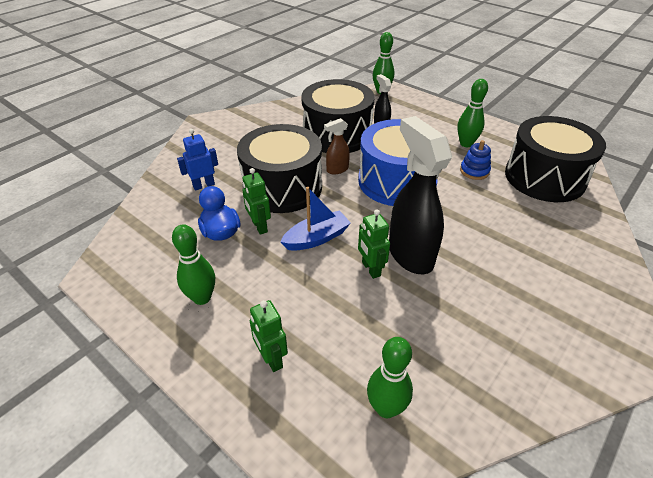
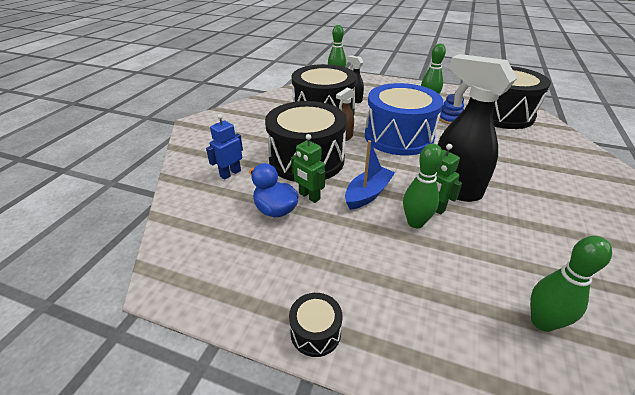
camera: 20 degrees left, 5 degrees down
green bowling pin [172,224,215,305] -> green bowling pin moved to [403,144,443,228]
green robot [250,300,288,372] -> none
none -> black drum [289,293,342,357]

